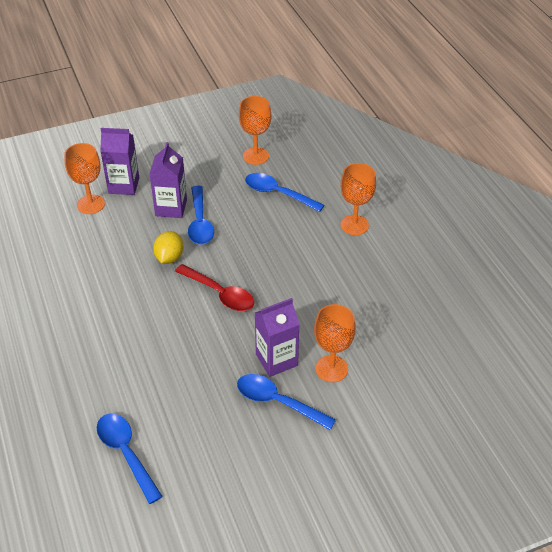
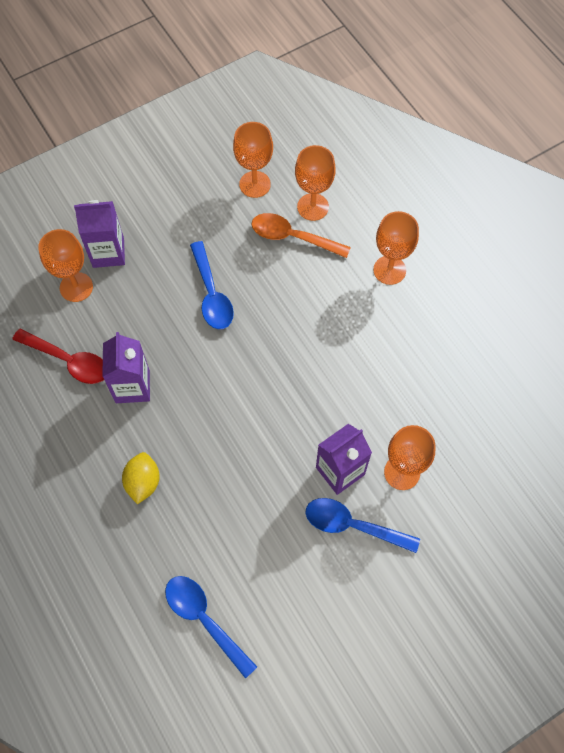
camera: 10 degrees left, 20 degrees up
purple carton [149,142,187,218] -> purple carton moved to [102,332,150,403]
yellow lemon [153,231,184,264] -> yellow lemon moved to [122,452,160,504]
red spoon [175,264,254,311] -> red spoon moved to [12,329,104,384]
blue spoon [245,173,324,212] -> orange spoon [251,213,351,258]
none -> orange goblet [295,145,336,221]

